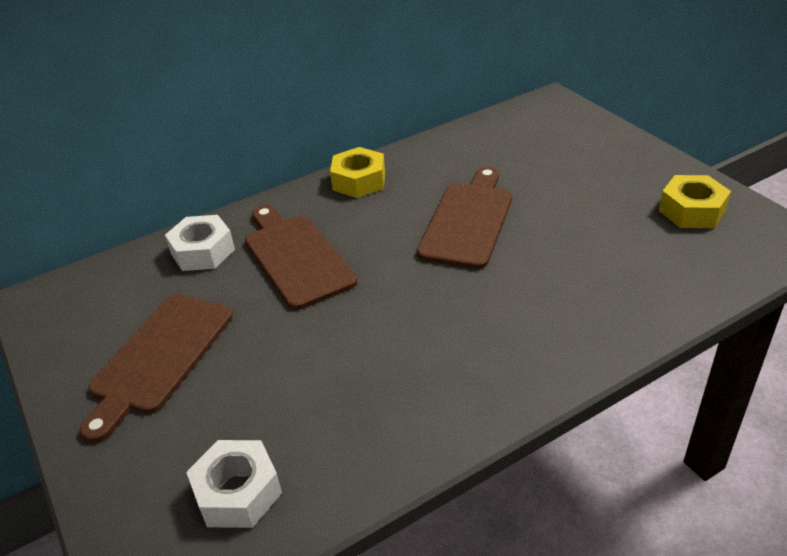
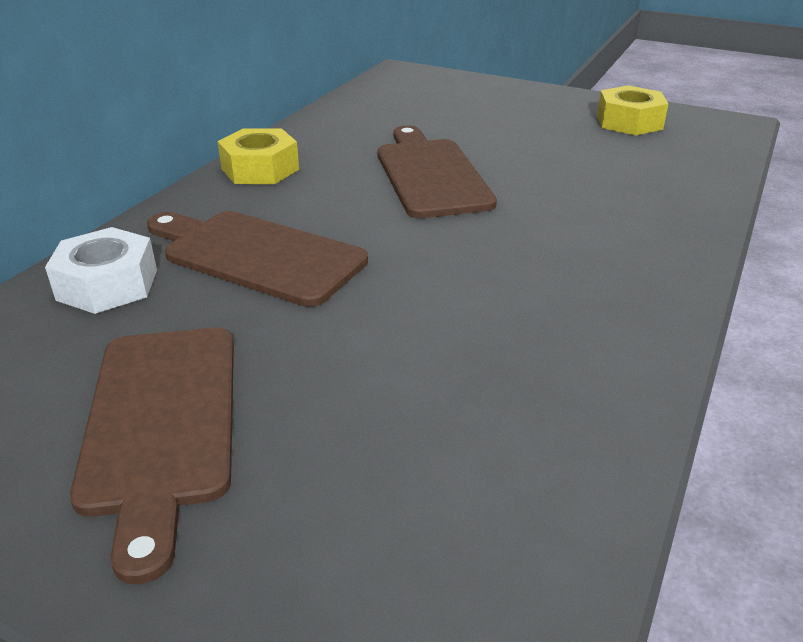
camera: 35 degrees left, 5 degrees down
white nut [186,440,282,528] -> none

